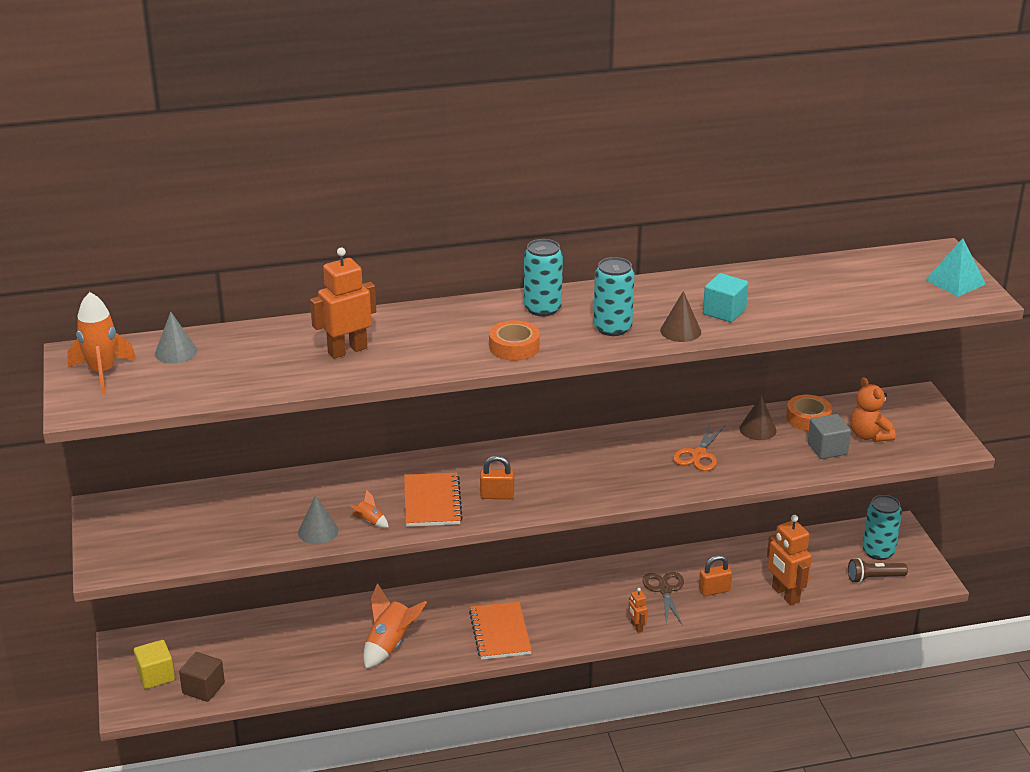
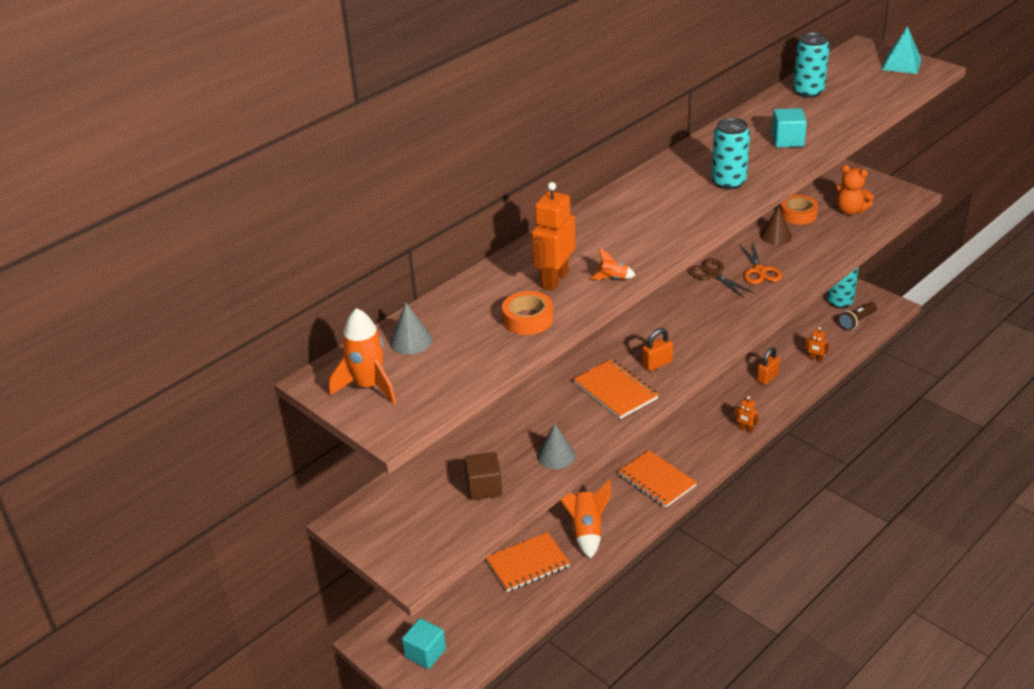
camera: 30 degrees left, 5 degrees up
yellow cube [134,640,175,689] -> turquoise cube [402,618,446,669]
brown cube [179,652,225,702] -> brown cube moved to [464,452,502,500]
orange rocket [349,490,389,528] -> orange rocket moved to [590,249,636,280]
orange tape [489,320,540,361] -> orange tape moved to [502,291,553,335]
turquoise can [524,239,563,316] -> turquoise can moved to [793,32,830,98]
brown scissors [643,572,684,626] -> brown scissors moved to [688,258,755,298]
brown cone [660,291,701,342] -> none
orange robot [767,515,812,605] -> orange robot [805,327,829,362], size x0.49
grey cube [808,414,851,459] -> none
none -> orange notebook [486,532,570,592]

